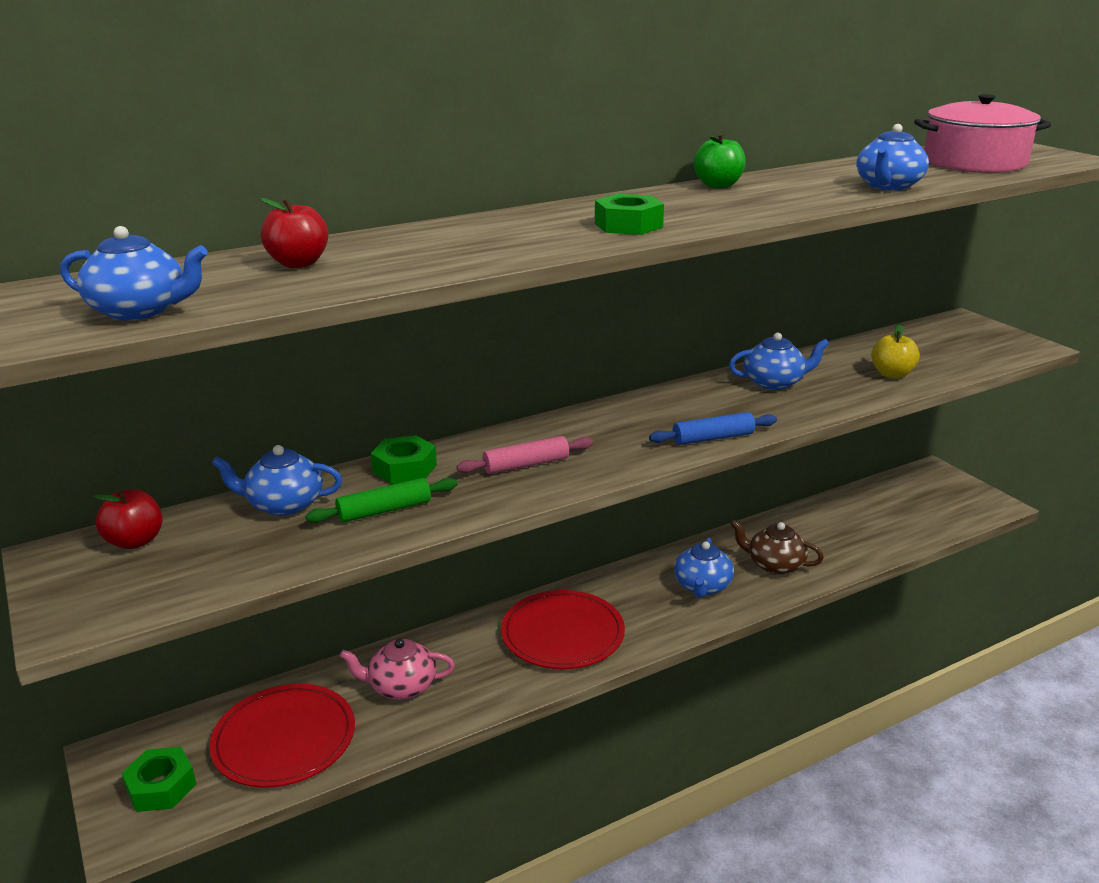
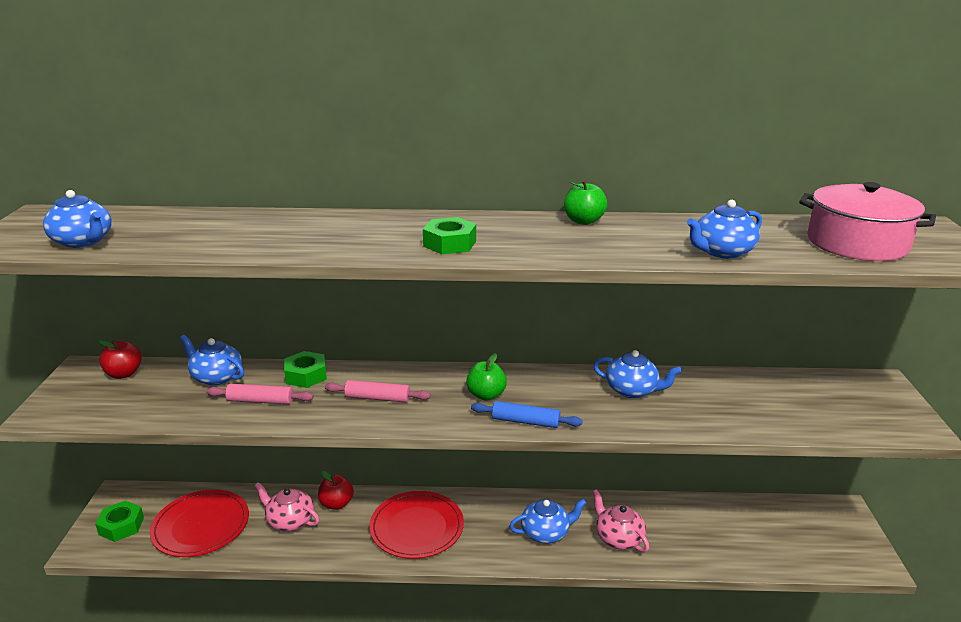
camera: 30 degrees right, 0 degrees up
red apple [261,198,328,268] -> red apple moved to [318,471,354,510]
green rolling pin [305,478,458,523] -> pink rolling pin [206,384,314,404]
blue teapot [674,537,734,598] -> blue teapot turned 150 degrees counterclockwise [509,499,587,544]
brown teapot [730,520,824,575] -> pink teapot [592,489,649,552]
yellow apple [871,325,920,379] -> none
none -> green apple [466,353,507,401]

